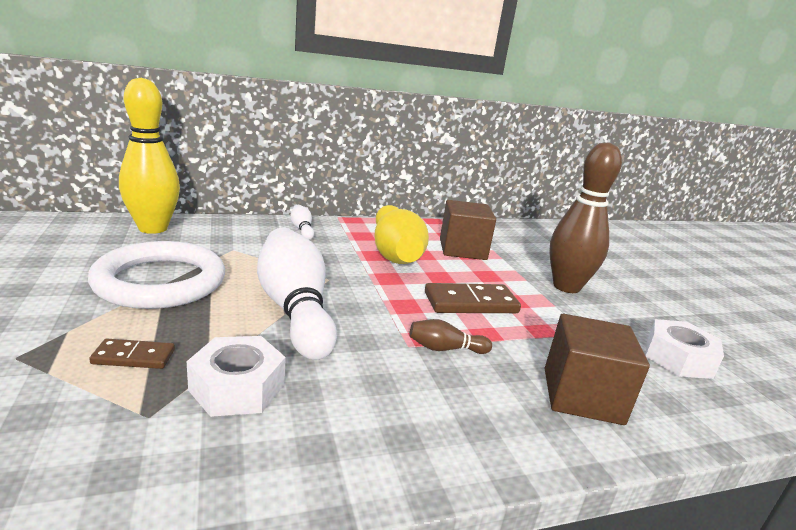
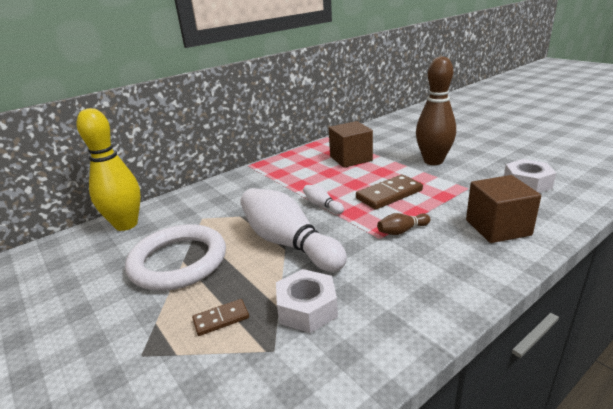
camera: 15 degrees left, 5 degrees up
white bowling pin [290,205,314,240] -> white bowling pin moved to [303,185,344,214]
yellow bowling pin [374,205,429,264] -> none

